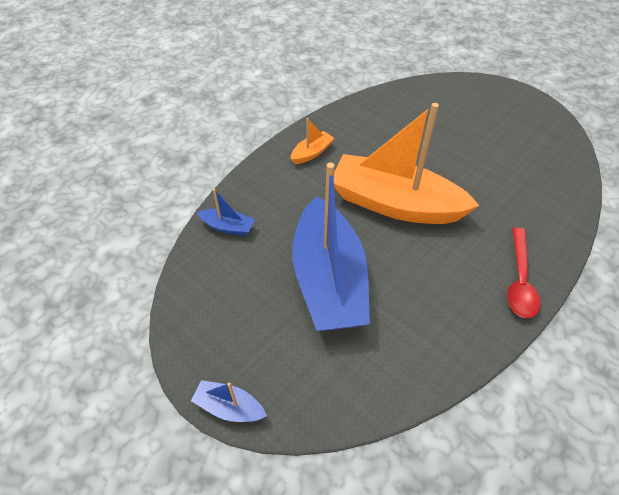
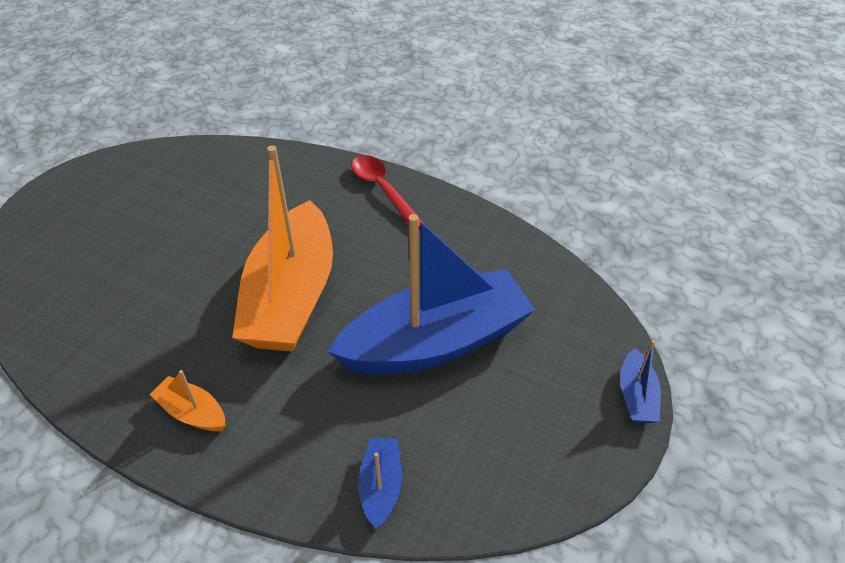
camera: 105 degrees left, 5 degrees down
red spoon [507,227,540,318] -> red spoon turned 120 degrees counterclockwise [351,155,425,229]

